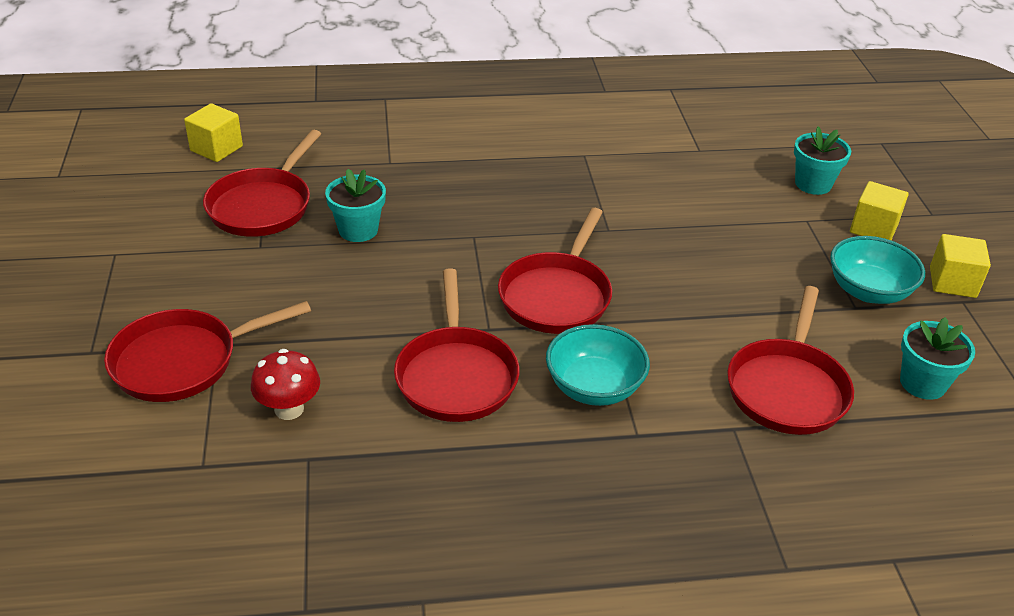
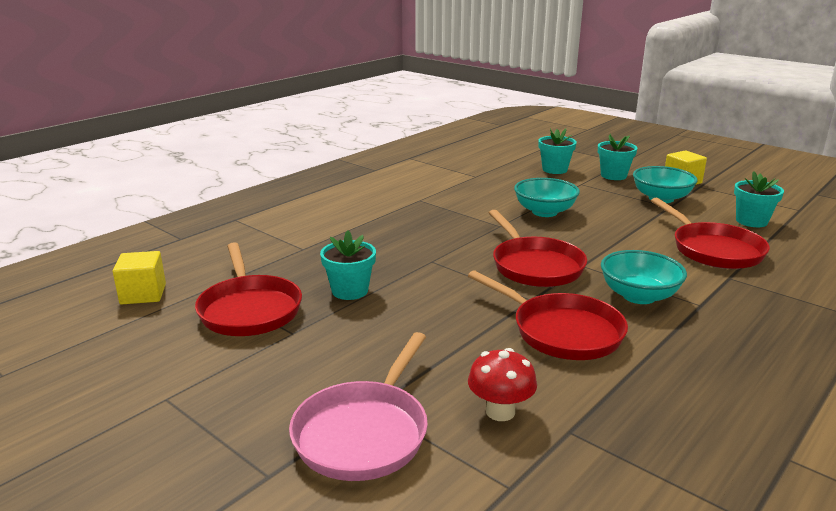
camera: 40 degrees left, 15 degrees down
red pan [104,301,311,402] -> pink pan [289,332,428,481]
yellow cube [850,181,908,240] -> turquoise flower pot [598,134,637,180]
none -> turquoise bowl [514,178,580,217]

